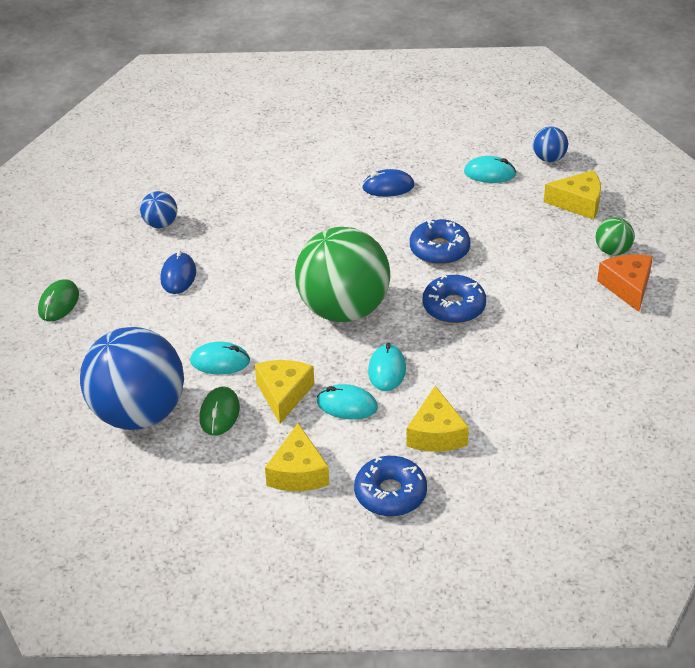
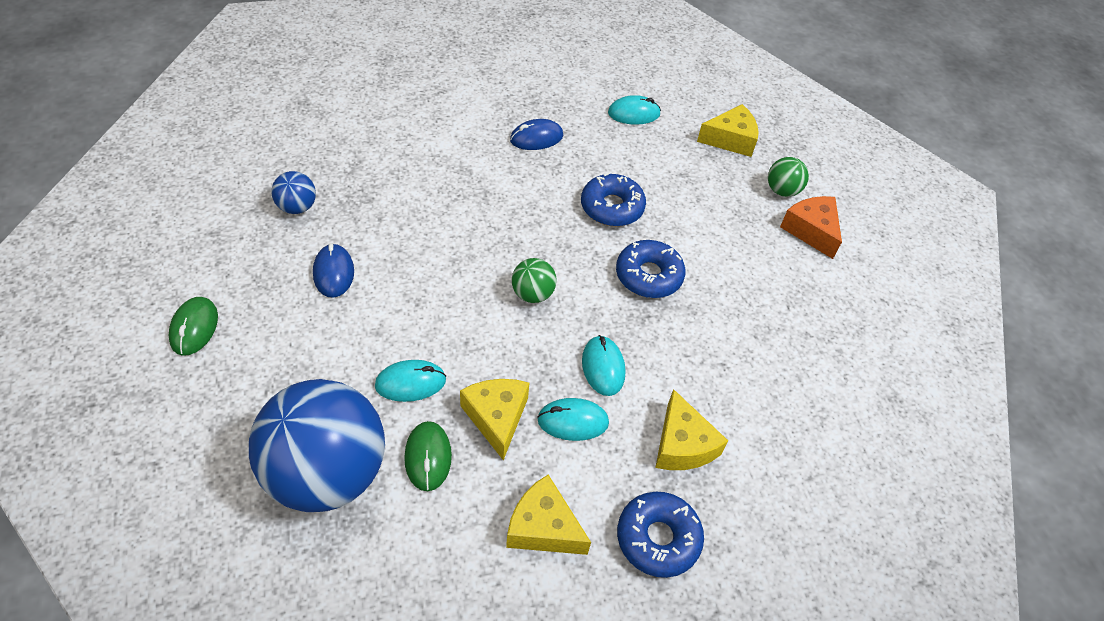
camera: 20 degrees left, 10 degrees up
yellow cheese [265,423,329,491] -> yellow cheese turned 135 degrees clockwise [506,475,591,555]
green ball [295,227,390,322] -> green ball [512,258,557,303], size x0.42
blue ball [533,126,568,162] -> none

